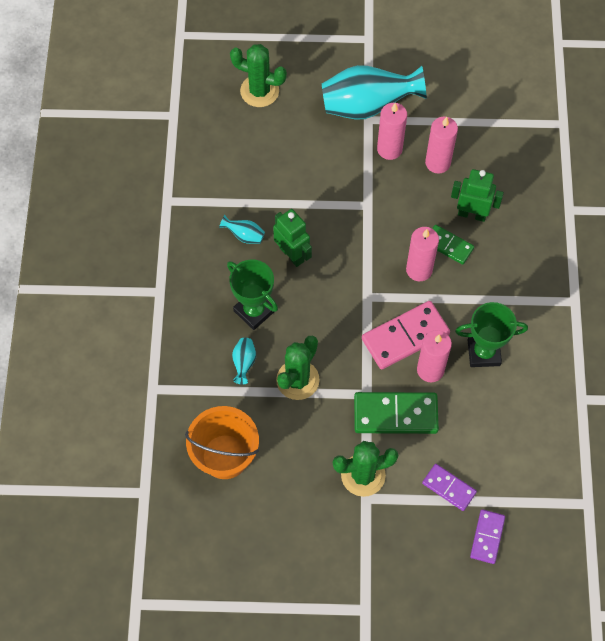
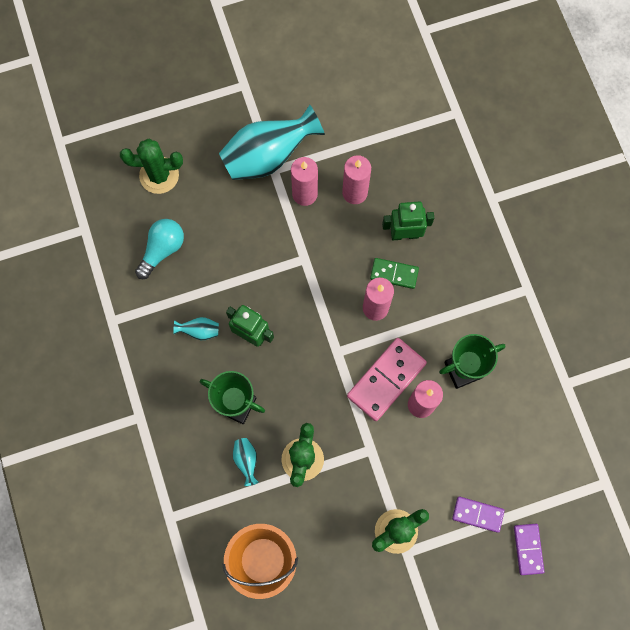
camera: 20 degrees left, 10 degrees up
green domino [354,392,439,434] -> none
none -> turquoise light bulb [135,219,184,279]

